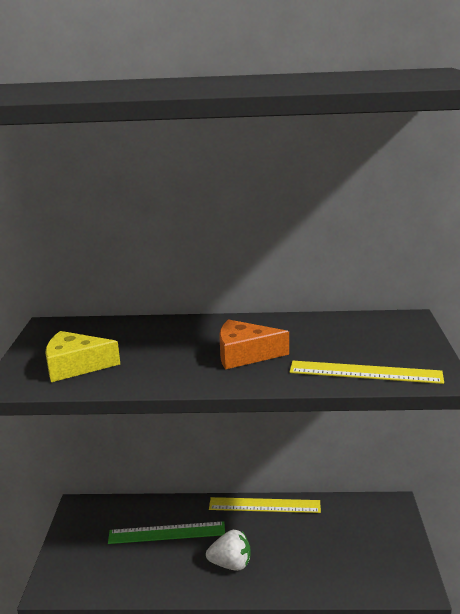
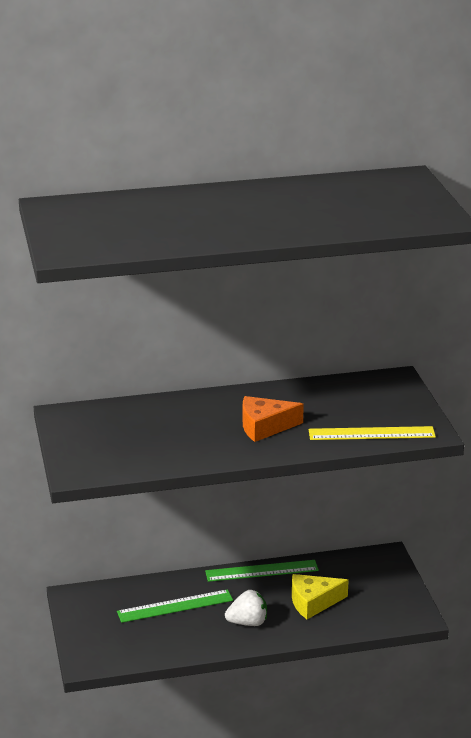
camera: 15 degrees left, 5 degrees up
yellow cheese [45,331,120,382] -> yellow cheese moved to [292,574,348,619]
yellow ruler [209,497,321,513] -> green ruler [205,560,319,582]

